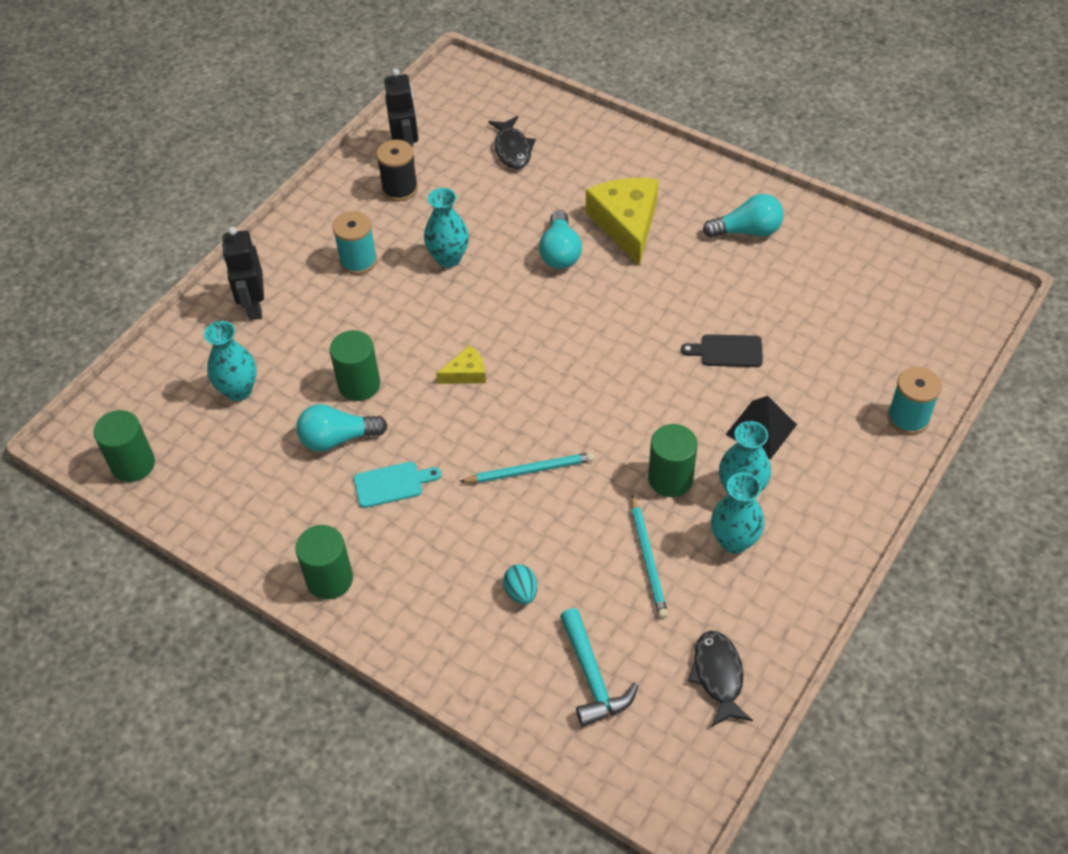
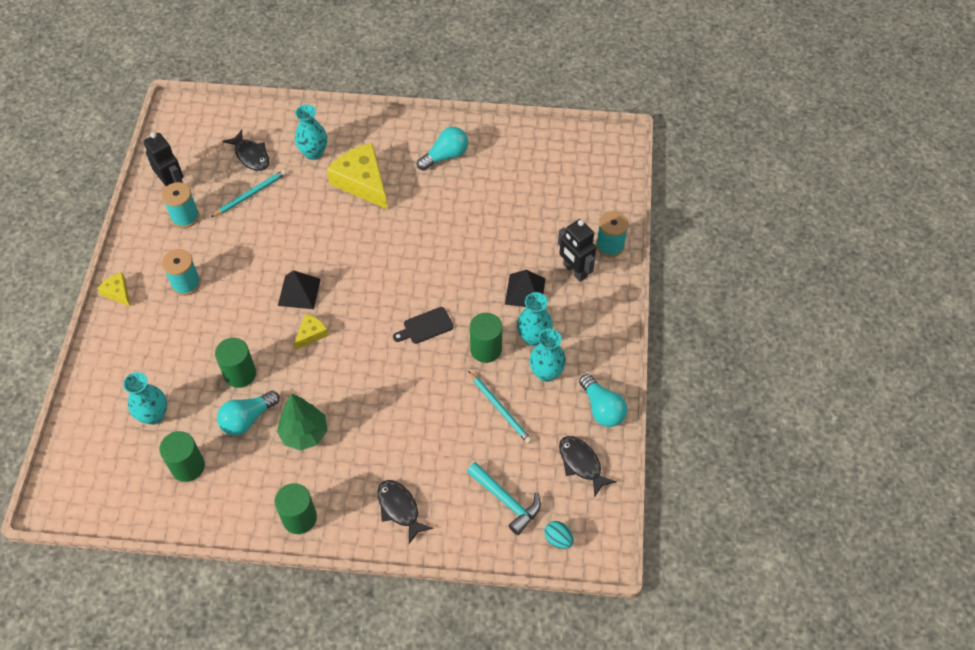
camera: 30 degrees left, 5 degrees up
green cylinder [93,410,155,482] -> green cylinder moved to [159,431,205,482]
black robot [222,227,264,320] -> black robot moved to [558,219,596,282]
turquoise cutting board [354,462,441,508] -> green tree [277,394,327,451]
black spool [376,140,418,202] -> turquoise spool [162,182,199,228]
turquoise vase [424,188,469,268] -> turquoise vase moved to [295,105,327,160]
turquoise pencil [459,452,595,483] -> turquoise pencil moved to [210,170,287,218]
turquoise egg [503,564,537,605] -> turquoise egg moved to [544,521,574,549]
turquoise light bulb [539,210,582,269] -> turquoise light bulb moved to [579,374,627,427]
black cutting board [681,334,763,367] -> black cutting board moved to [393,307,454,344]
none -> yellow cheese [97,272,130,306]
none -> black pyramid [278,270,321,309]
none -> black fish [378,480,433,544]

